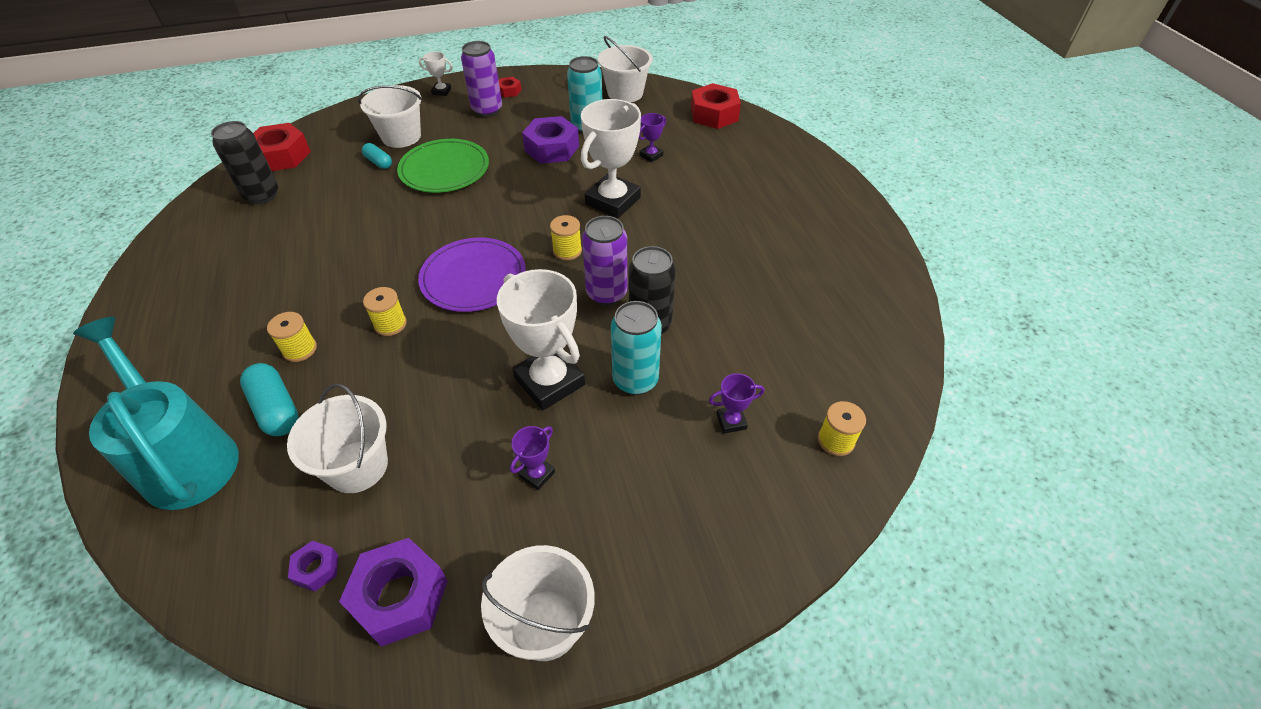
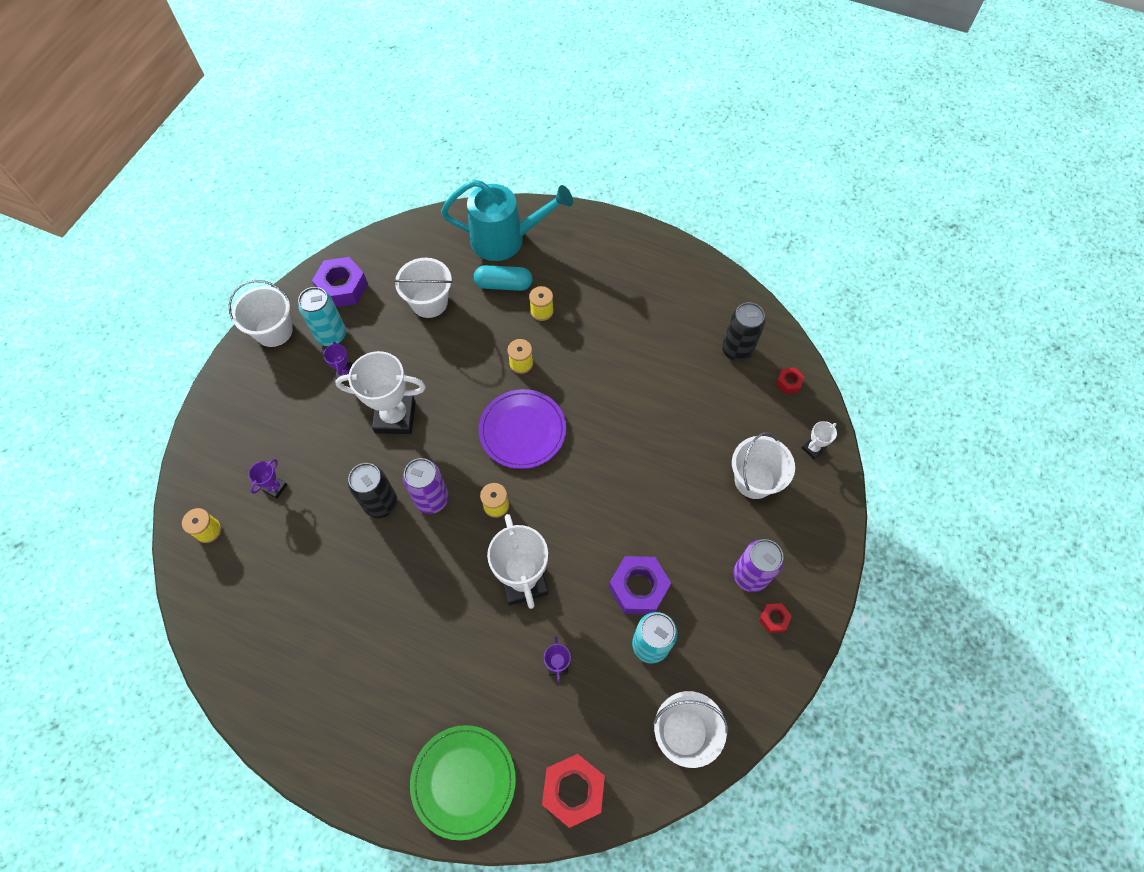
camera: 130 degrees right, 15 degrees up
red nut [254,123,311,171] -> red nut [776,368,804,394], size x0.50
purple nut [288,541,338,592] -> none
turquoise capsule [362,143,392,169] -> none
green plate [397,139,489,193] -> green plate moved to [410,725,516,840]
white trophy [419,51,453,96] -> white trophy moved to [802,421,837,459]
turquoise can [611,301,662,395] -> turquoise can moved to [298,287,346,346]

